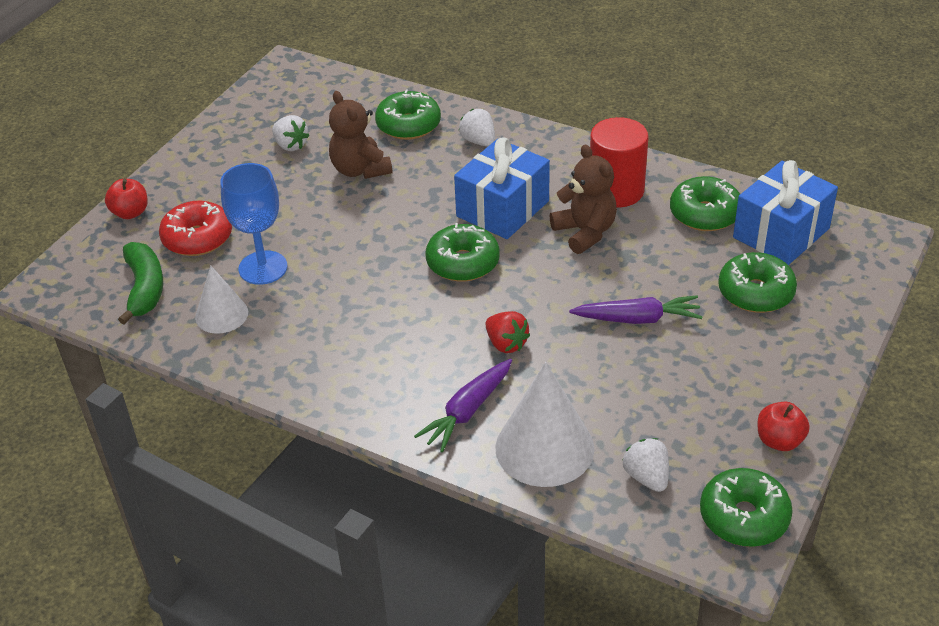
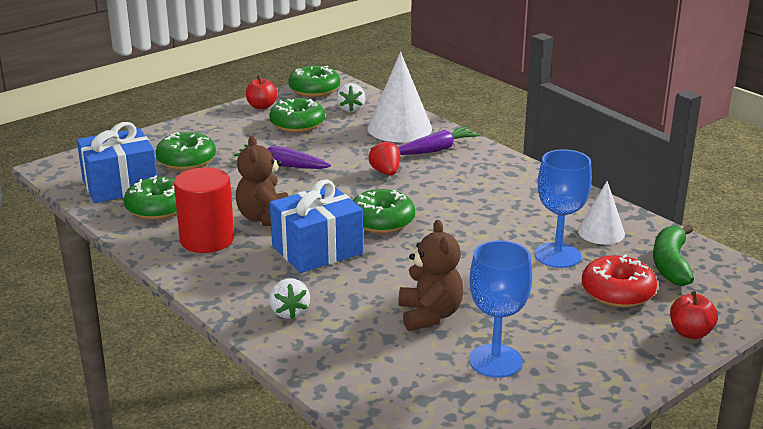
camera: 160 degrees left, 15 degrees down
white strawberry [272,115,310,151] -> blue goblet [469,240,532,378]
green donut [375,89,441,140] -> green donut moved to [269,98,325,133]

